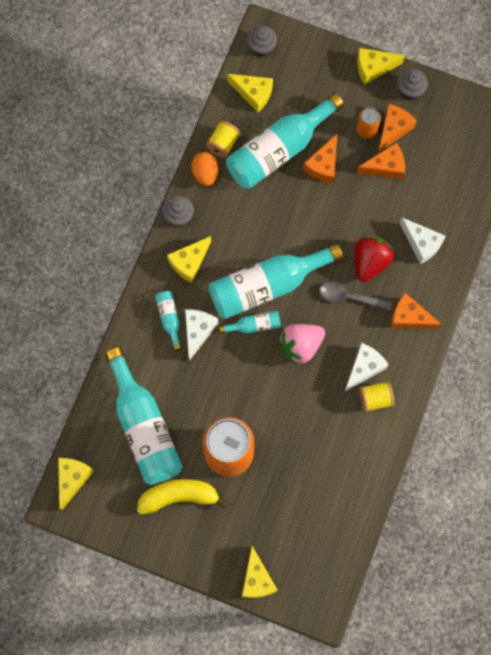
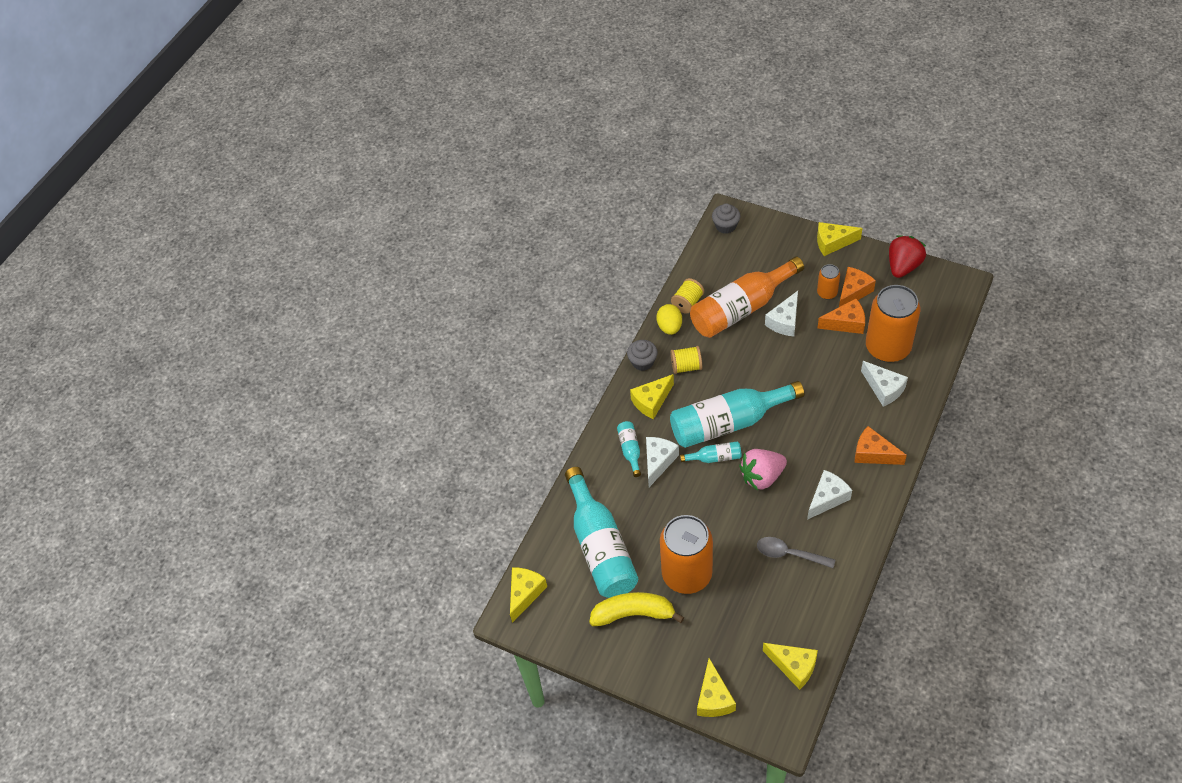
camera: 10 degrees right, 20 degrees down
orange egg [191,152,218,186] -> yellow egg [656,304,682,335]
turquoise bottle [226,93,344,189] -> orange bottle [690,256,804,338]
yellow cheese [227,74,273,112] -> yellow cheese moved to [763,643,818,690]
orange cheese [303,134,337,184] -> white cheese [765,291,798,337]
grey spoon [320,282,392,311] -> grey spoon moved to [757,537,835,568]
red strawberry [355,236,394,282] -> red strawberry moved to [889,235,926,278]
yellow spool [359,381,395,412] -> yellow spool moved to [671,346,702,374]
grey cupcake [397,69,428,100] -> none
none -> orange can [866,285,921,362]

